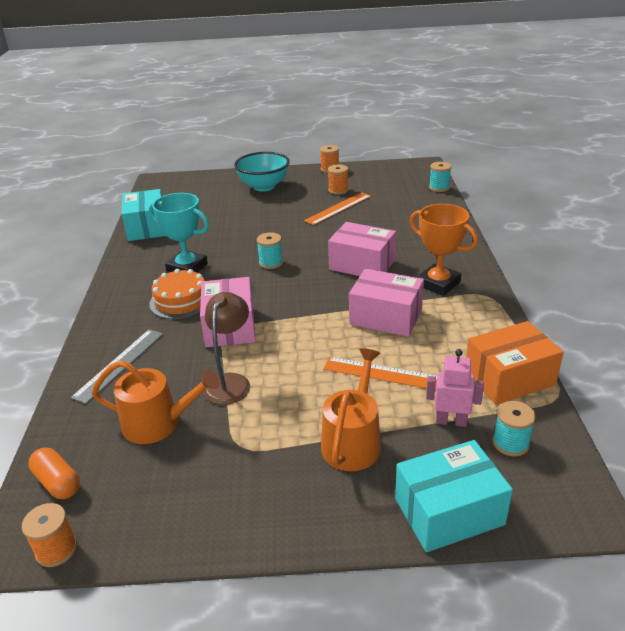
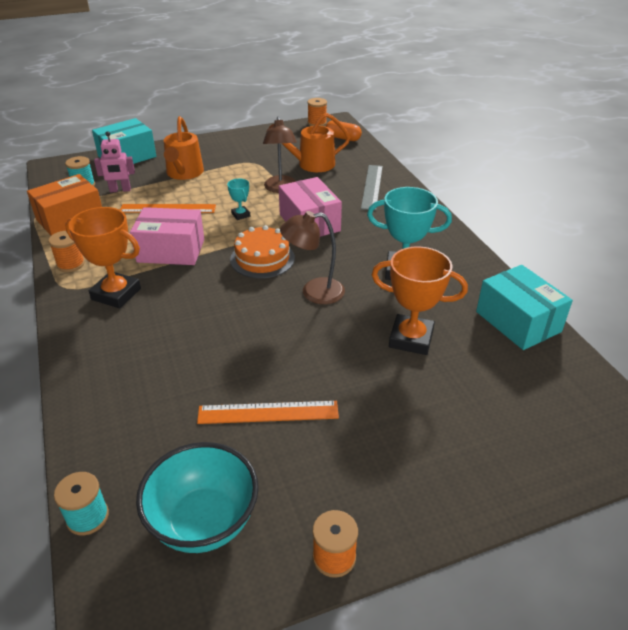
camera: 160 degrees right, 5 degrees up
orange cake [149,269,205,319] -> orange cake moved to [230,225,295,278]
turquoise bowl [234,152,290,192] -> turquoise bowl moved to [136,442,259,553]
turquoise spool [257,232,283,269] -> brown lamp [280,211,345,304]
orange ruler [304,192,371,225] -> orange ruler turned 60 degrees clockwise [197,401,339,424]
orange spool [328,164,349,195] -> orange spool moved to [48,231,85,272]
pink box [328,222,396,276] -> none
none -> turquoise trophy [227,179,250,220]
none -> orange trophy [372,246,468,355]

